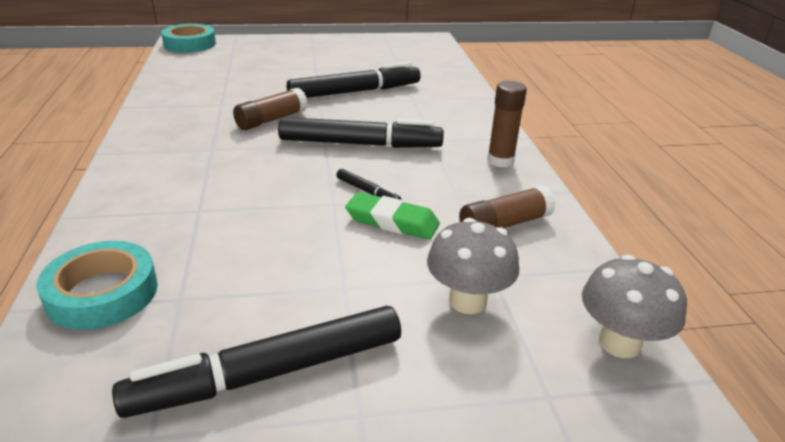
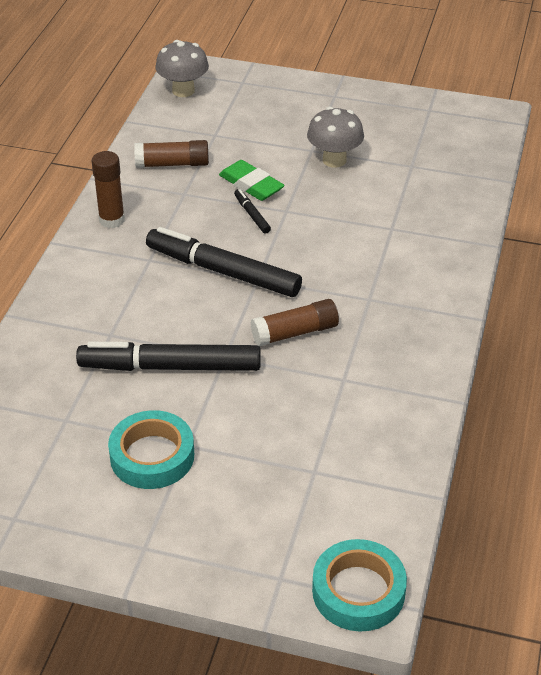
camera: 155 degrees left, 10 degrees up
turquoise tape [36,241,158,330] -> turquoise tape moved to [108,410,194,489]
black marker [112,306,401,418] -> none
grey mushroom [427,218,519,314] -> grey mushroom moved to [307,107,364,168]

